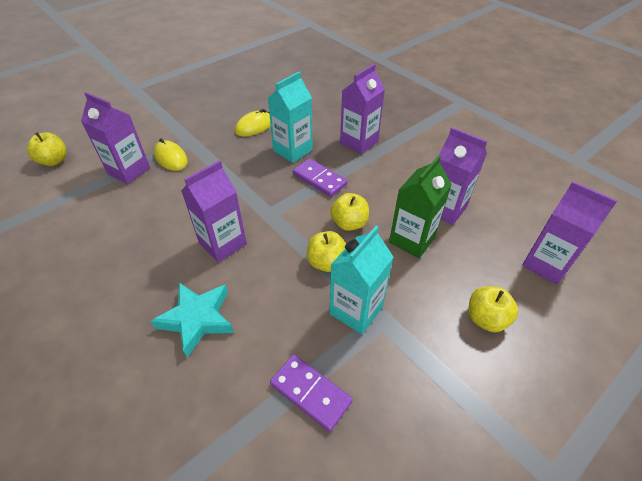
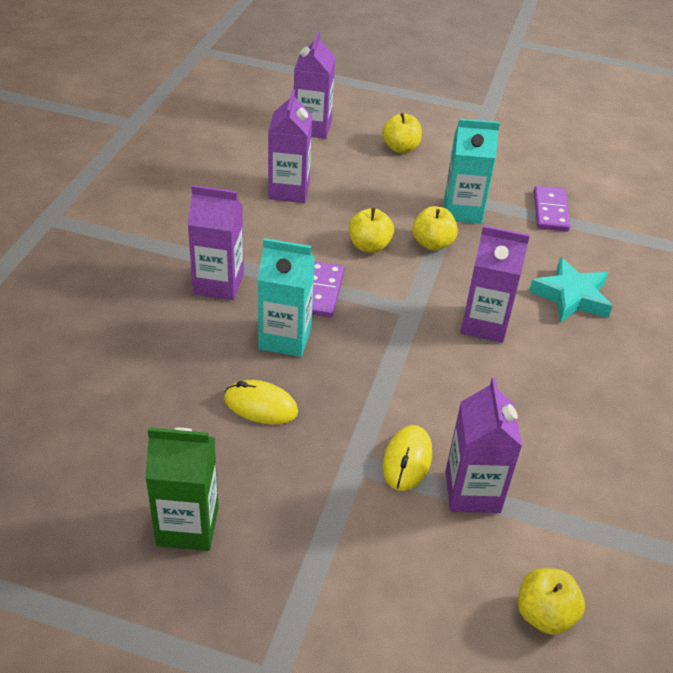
camera: 125 degrees left, 5 degrees down
green carton [389,155,452,258] -> green carton moved to [145,427,219,551]

